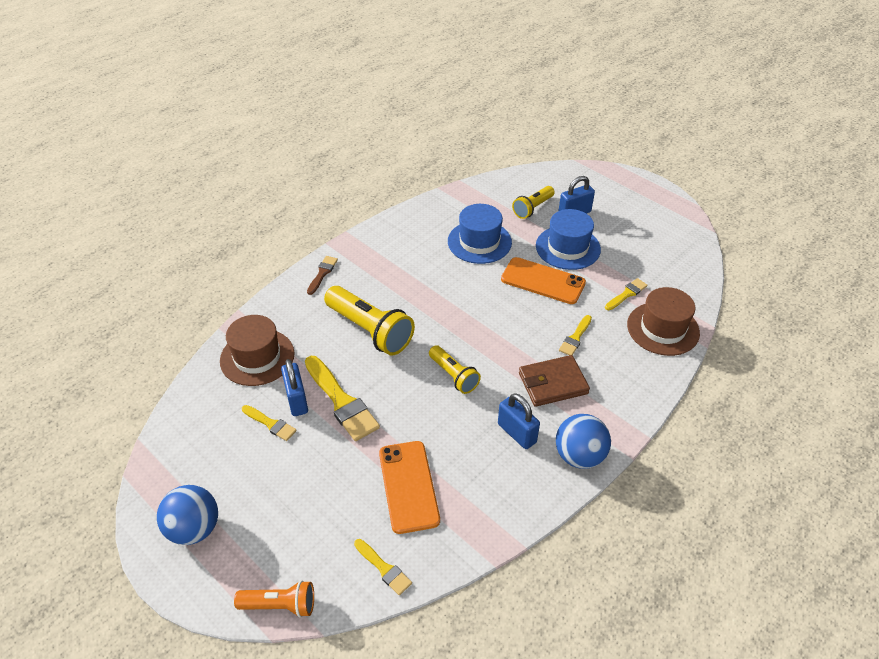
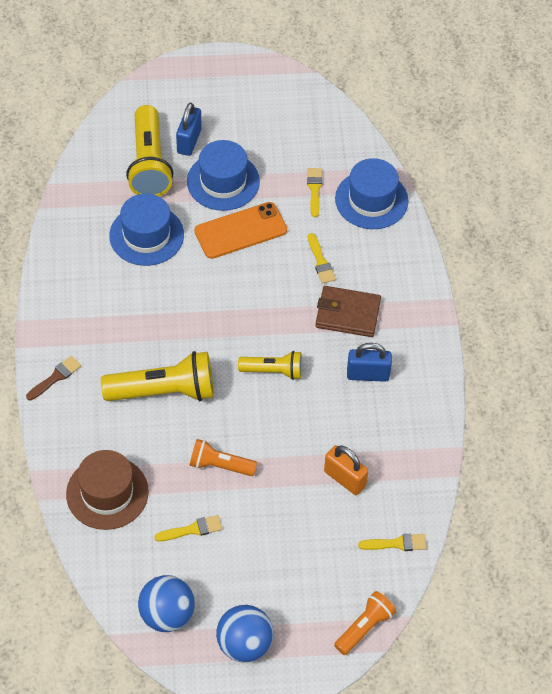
camera: 50 degrees left, 10 degrees up
blue padlock [281,359,308,416] -> none
yellow brush [305,356,380,441] -> orange flashlight [189,439,257,476]
brown brush [307,256,338,295] -> brown brush turned 75 degrees clockwise [26,356,81,401]
orange phone [379,441,440,534] -> orange padlock [324,445,368,495]
yellow flashlight [512,186,555,219] -> yellow flashlight [126,105,173,196], size x1.72
brown wallet [519,355,590,407] -> brown wallet turned 75 degrees clockwise [316,286,381,337]
blue ball [556,414,611,469] -> blue ball moved to [138,575,195,632]
brown hat [627,287,700,356] -> blue hat [335,158,408,229]

